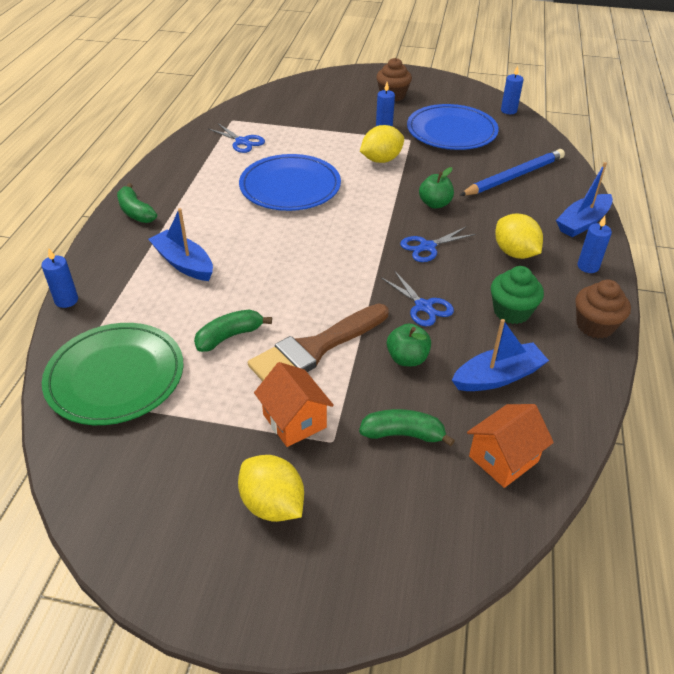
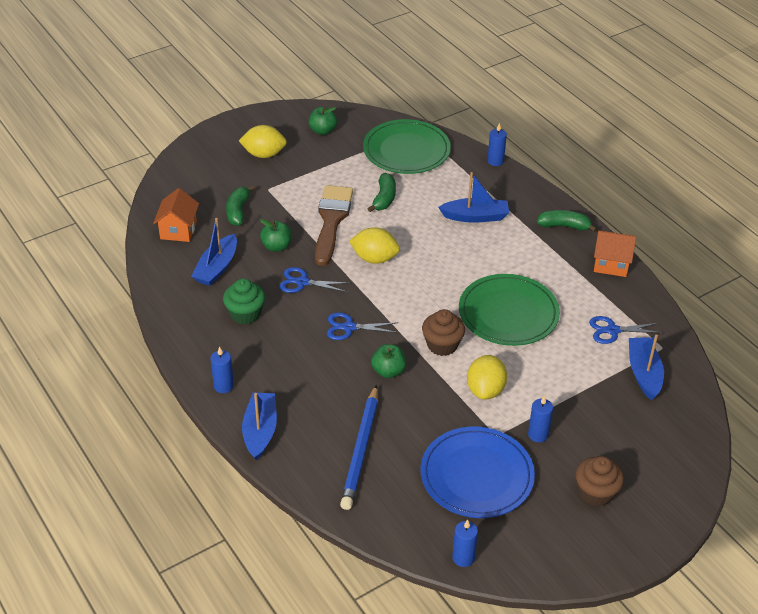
camera: 135 degrees right, 0 degrees up
blue plate [239,154,341,211] -> green plate [459,274,560,346]
orange house [254,362,334,447] -> orange house moved to [594,231,636,277]
green banana [359,409,455,447] -> green banana turned 135 degrees clockwise [226,185,254,226]
blue scissors [400,227,476,262] -> blue scissors turned 105 degrees counterclockwise [327,312,398,340]
yellow lemon [495,213,543,259] -> yellow lemon moved to [349,227,400,264]
brown cupcake [575,279,631,338] -> brown cupcake moved to [422,309,465,356]
none -> green apple [309,106,337,135]
none -> blue boat [629,335,664,400]

